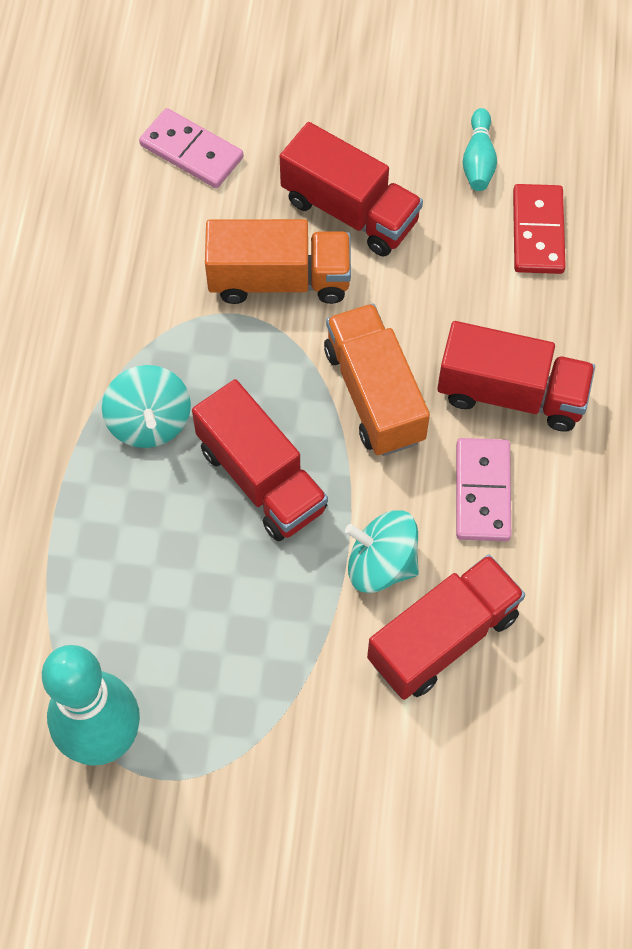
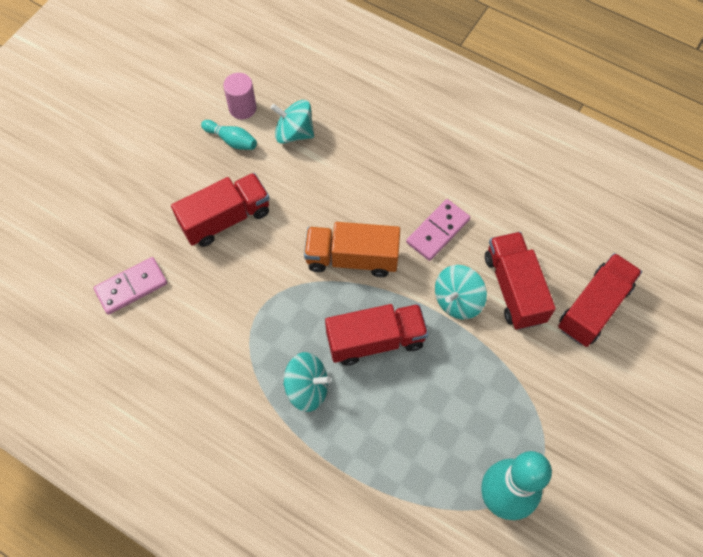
camera: 65 degrees left, 0 degrees up
orange truck [205,219,351,304] -> none
red truck [437,321,595,432] -> red truck moved to [558,253,642,347]
pink domino [456,438,511,541] -> pink domino turned 75 degrees counterclockwise [406,199,470,261]
red domino [513,184,566,274] -> turquoise spinning top [271,100,314,144]
none -> pink cylinder [223,73,257,119]

